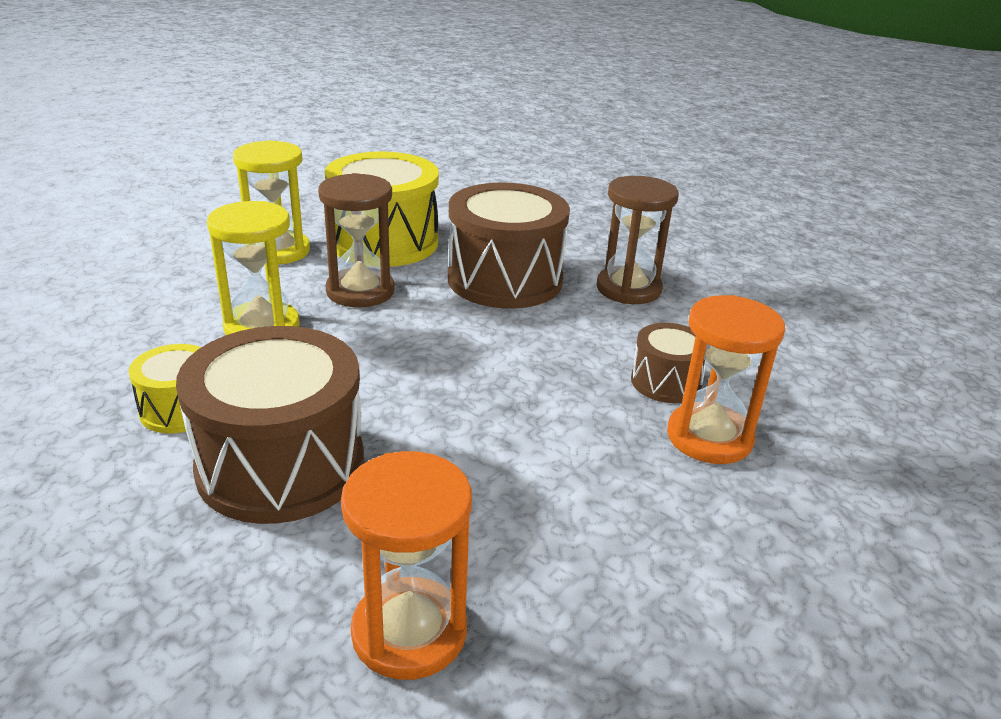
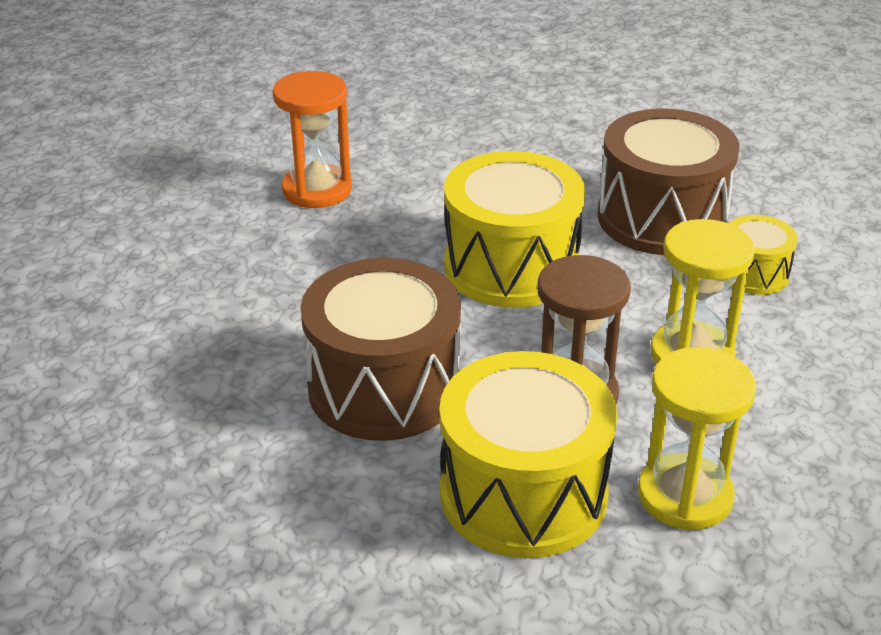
camera: 160 degrees left, 5 degrees up
orange hourglass [341,451,472,680] -> none
brown hourglass [596,176,679,304] -> none
brown drum [631,323,706,403] -> none
none -> yellow drum [444,151,585,308]

